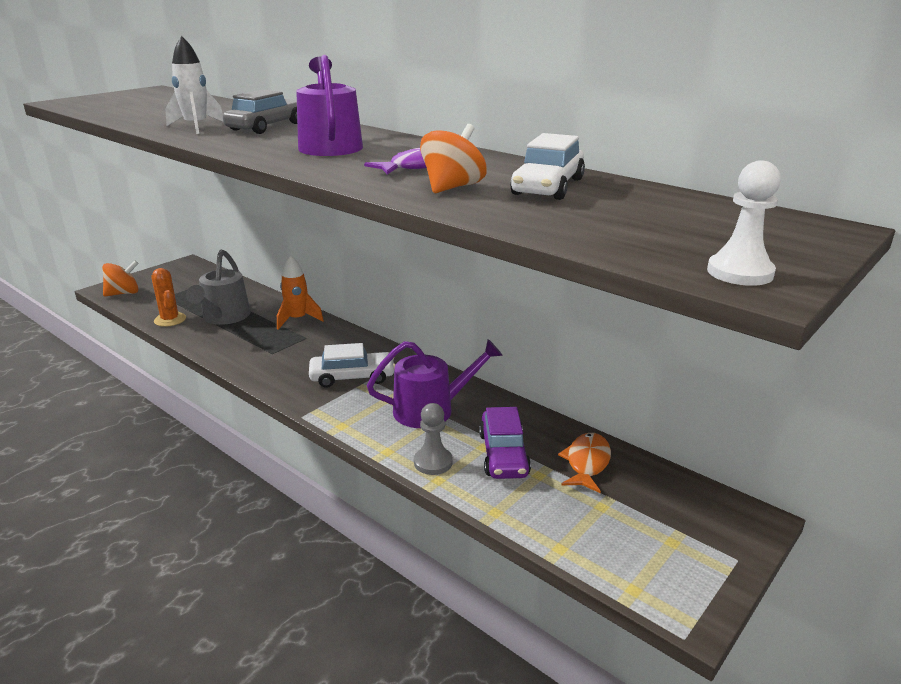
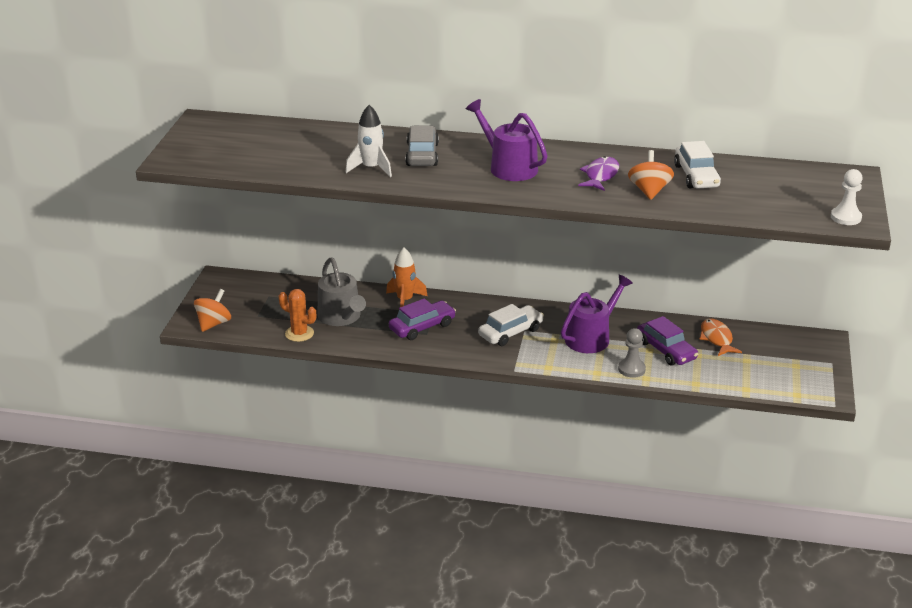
camera: 30 degrees left, 5 degrees up
none -> purple car [389,298,456,340]

